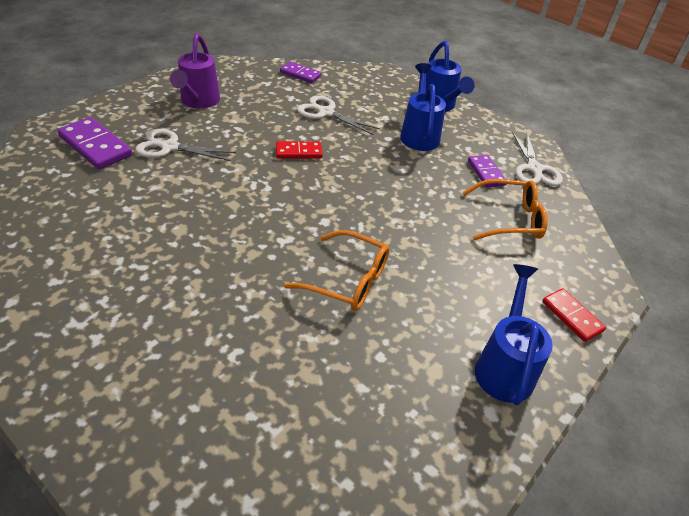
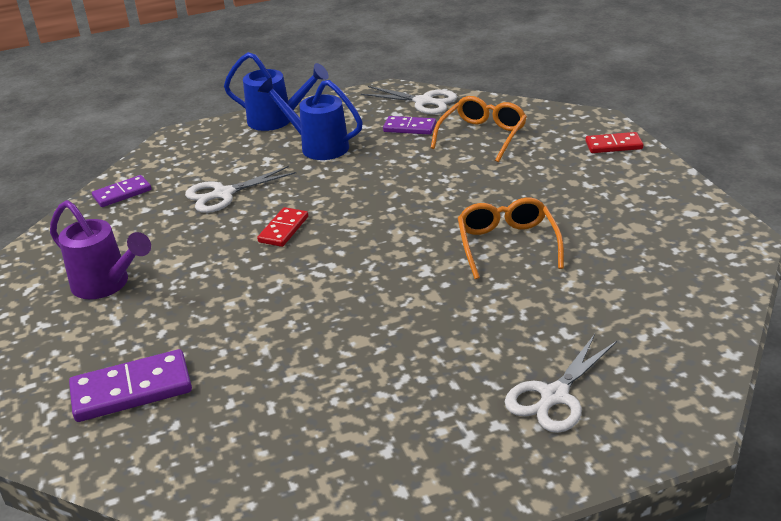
camera: 55 degrees left, 10 degrees down
white scissors [135,129,236,161] -> white scissors moved to [504,334,617,433]
orange glasses [284,230,389,311] -> orange glasses turned 60 degrees counterclockwise [458,198,564,279]
blue watering can [475,264,553,405] -> none

